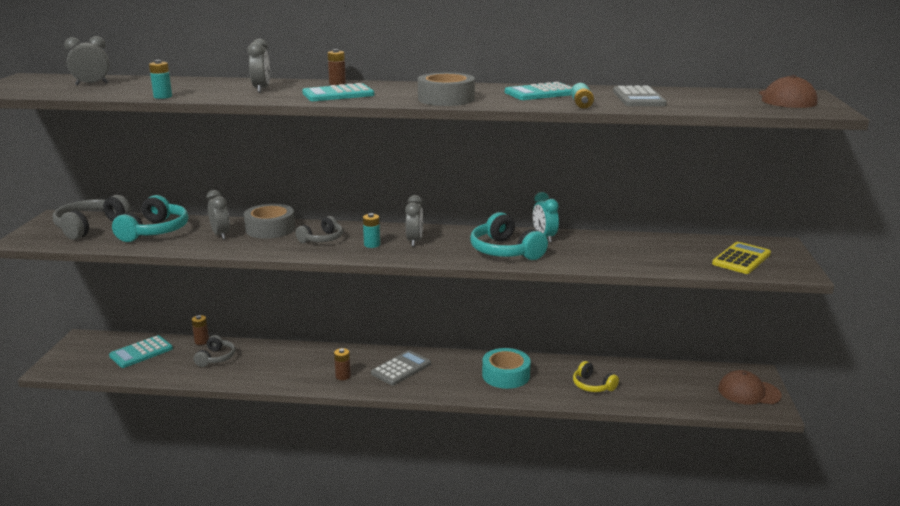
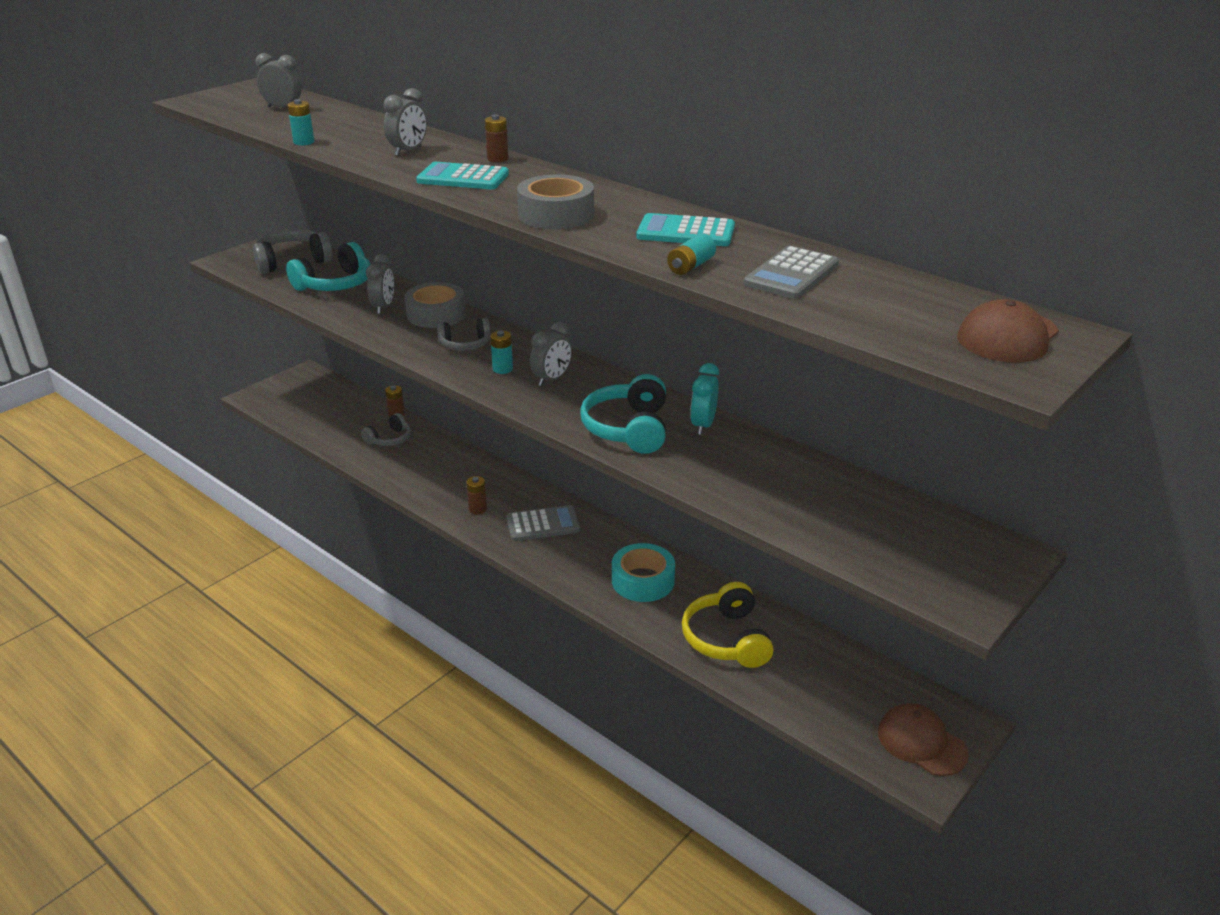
camera: 35 degrees right, 10 degrees up
turquoise calculator [109,335,173,368] -> none
yellow headphones [573,361,619,392] -> yellow headphones [682,582,774,668], size x1.61
yellow calculator [712,242,771,274] -> none

